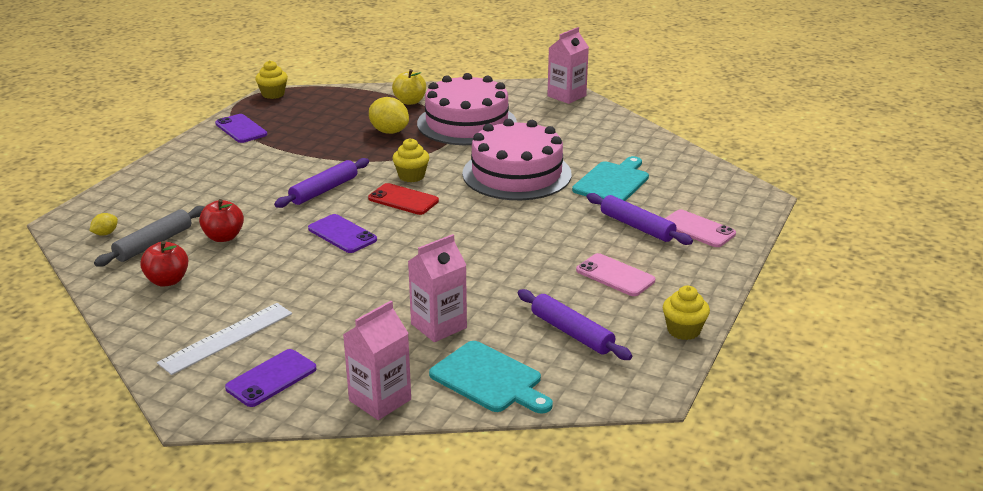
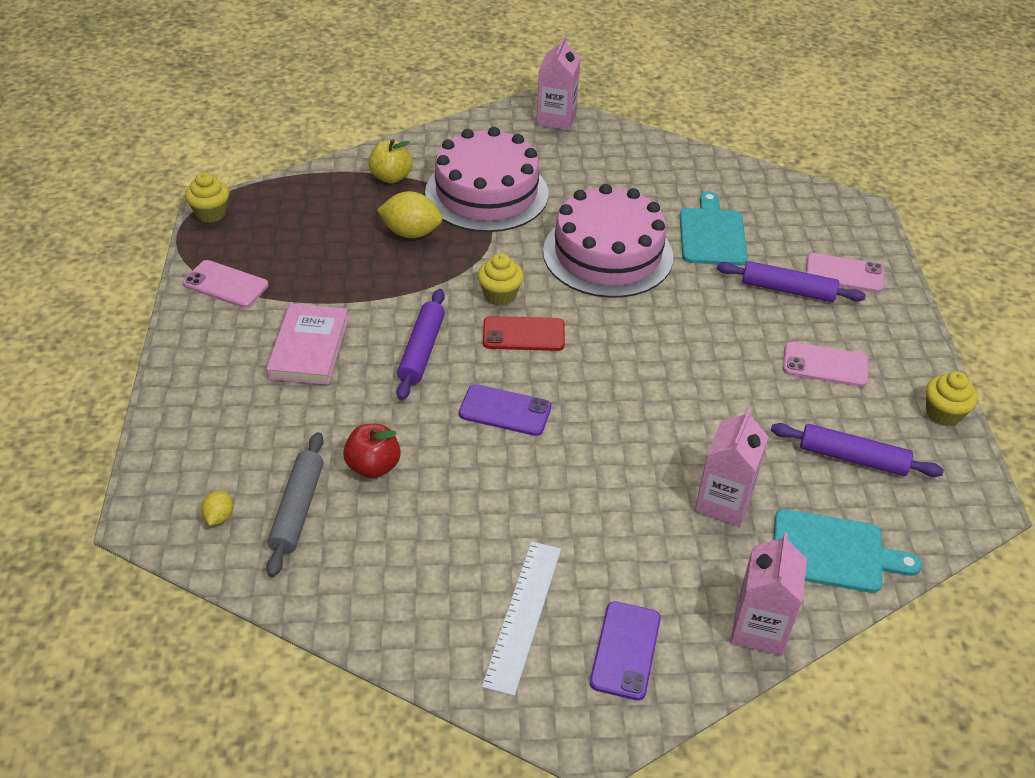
camera: 30 degrees left, 15 degrees up
red apple [140,241,188,287] -> none
purple phone [215,114,267,143] -> pink phone [183,260,268,308]
none -> pink book [266,303,349,385]

